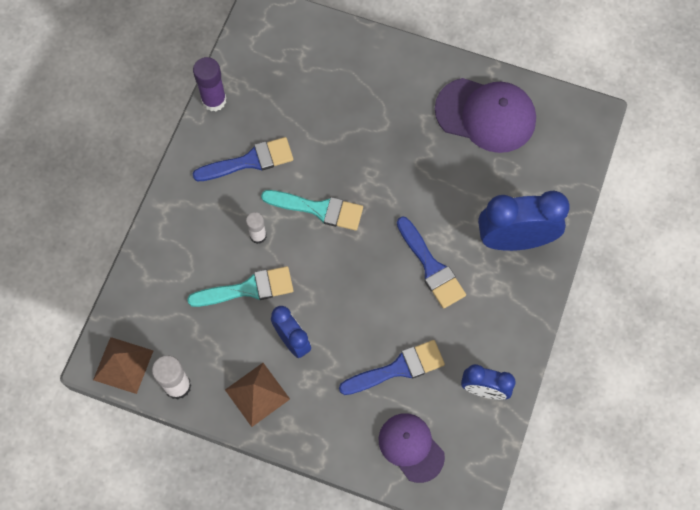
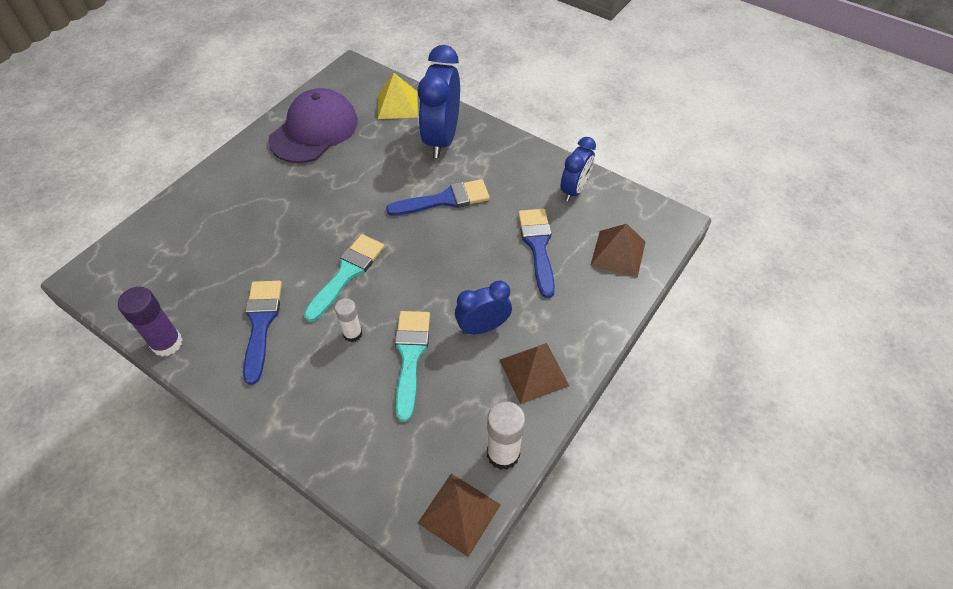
camera: 75 degrees left, 15 degrees down
purple cap [379,413,445,483] -> brown pyramid [590,224,645,278]
none -> yellow pyramid [378,73,418,119]

